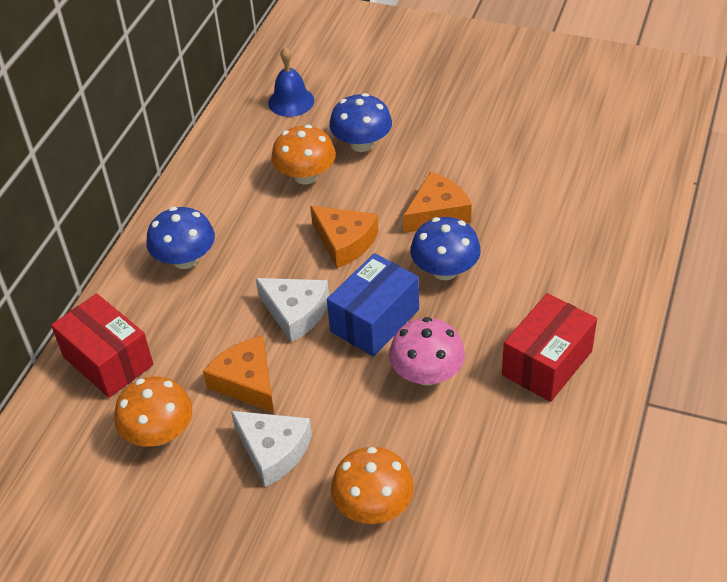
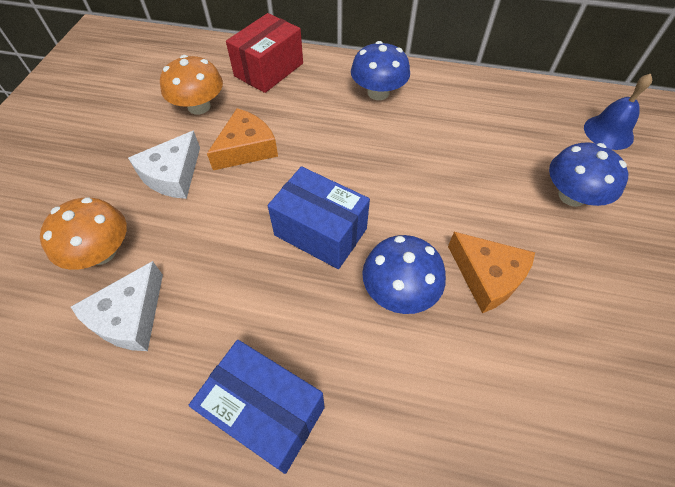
camera: 80 degrees right, 10 degrees up
white cheese [255,278,329,342] -> white cheese moved to [71,261,163,351]
orange mushroom [271,125,336,184] -> none
orange cheese [310,206,378,268] -> none
pink mushroom [389,317,465,386] -> none
red box [502,293,597,402] -> blue box [189,340,325,474]

